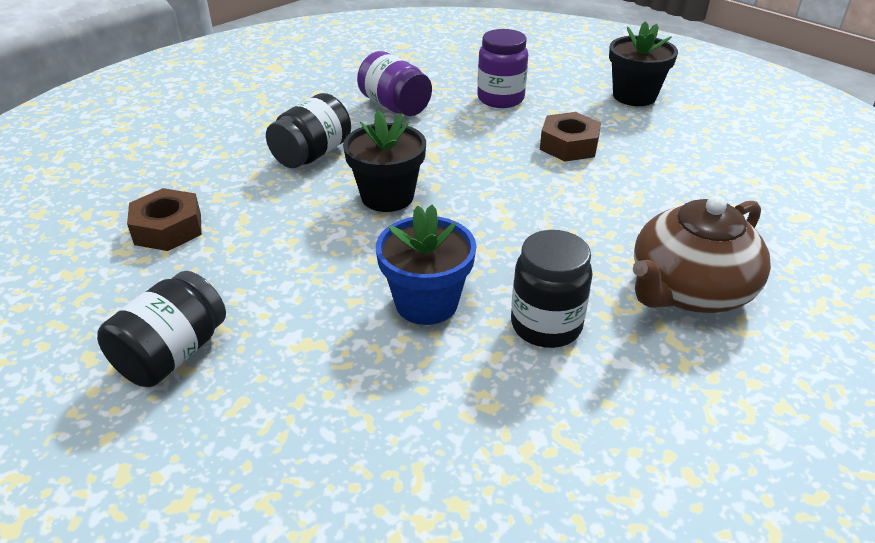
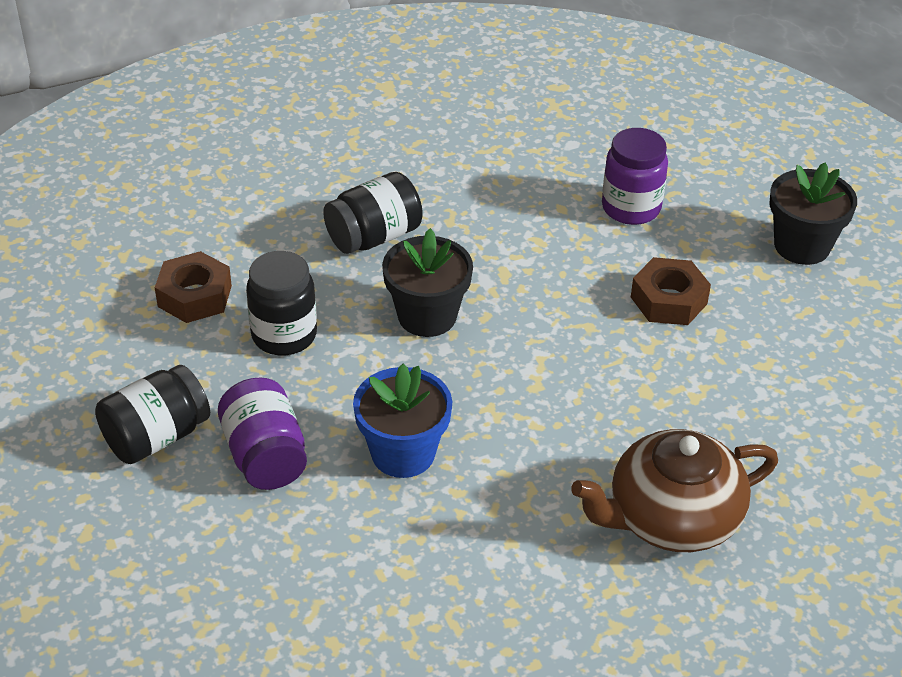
camera: 20 degrees right, 5 degrees up
purple jar [357,51,432,116] -> purple jar moved to [218,378,307,490]
black jar [511,230,593,348] -> black jar moved to [246,251,317,355]

